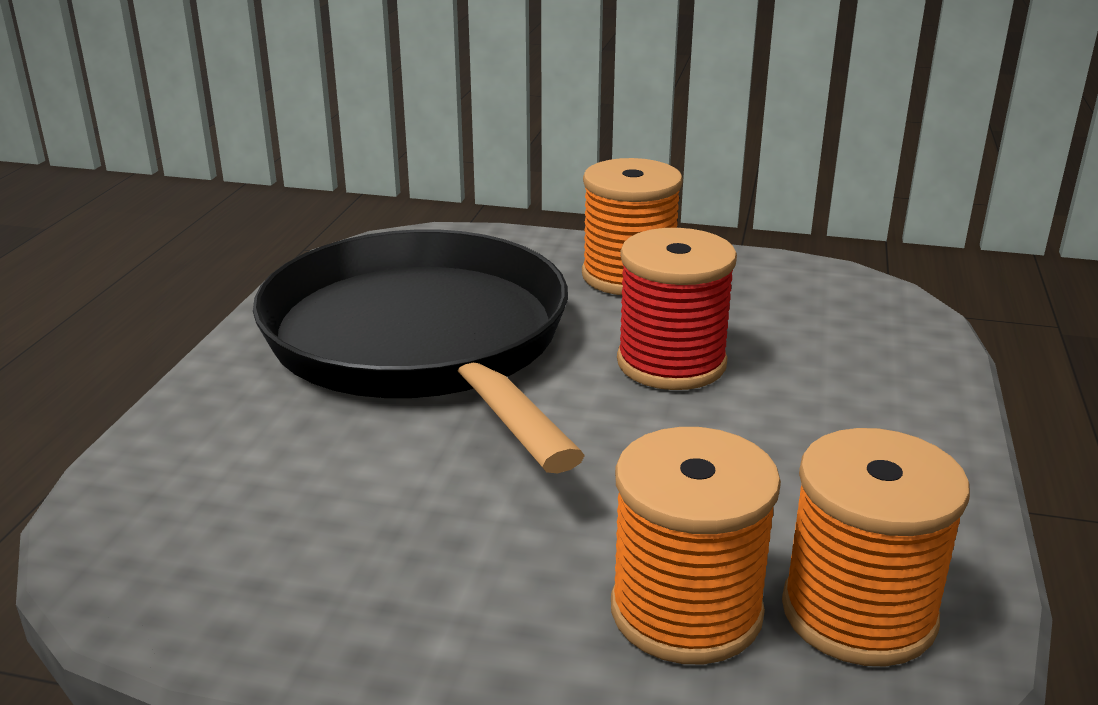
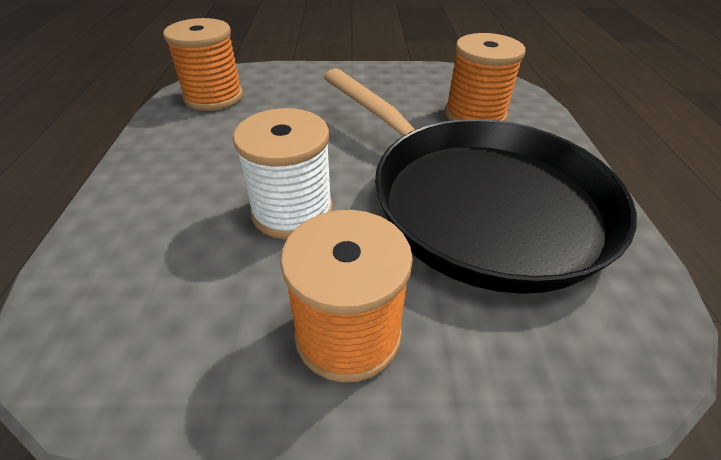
camera: 165 degrees right, 15 degrees up
orange spool [611,427,781,665] -> orange spool moved to [445,33,525,121]
red spool [617,228,737,390] -> white spool [233,108,333,239]

